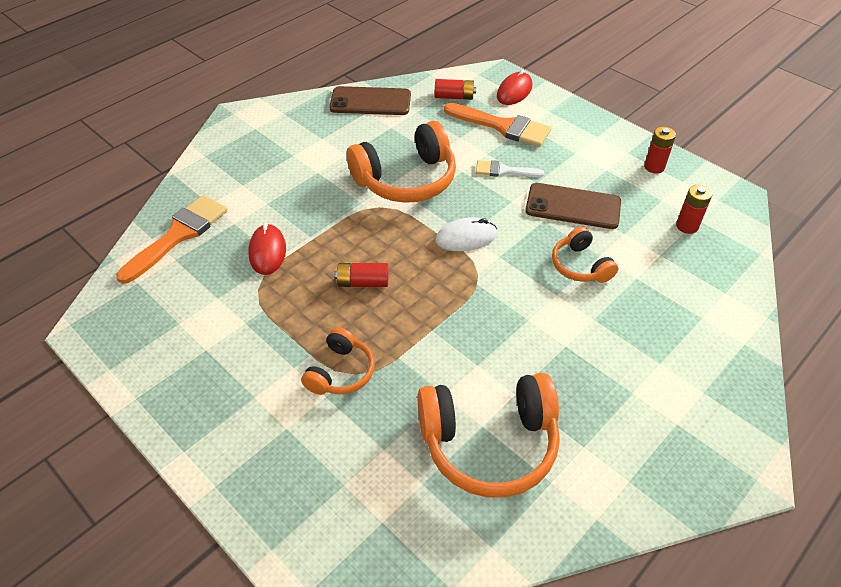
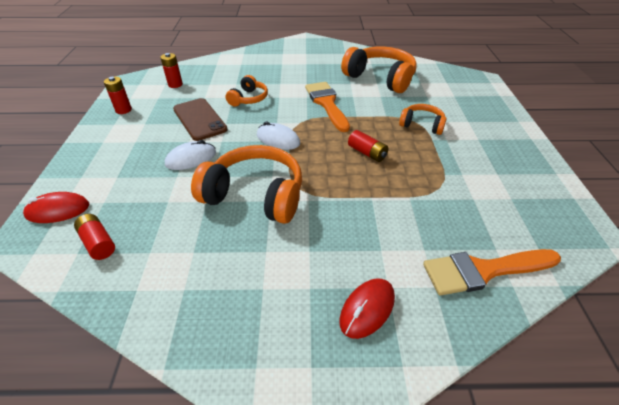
camera: 135 degrees left, 5 degrees down
red mouse [248,223,286,275] -> red mouse moved to [340,278,395,339]
orange headphones [301,327,375,395] -> orange headphones turned 45 degrees clockwise [399,104,446,135]
brown phone [329,86,411,115] -> none
orange brush [444,103,551,147] -> orange brush moved to [305,82,350,132]
white brush [476,160,545,177] -> white mouse [165,140,216,170]

